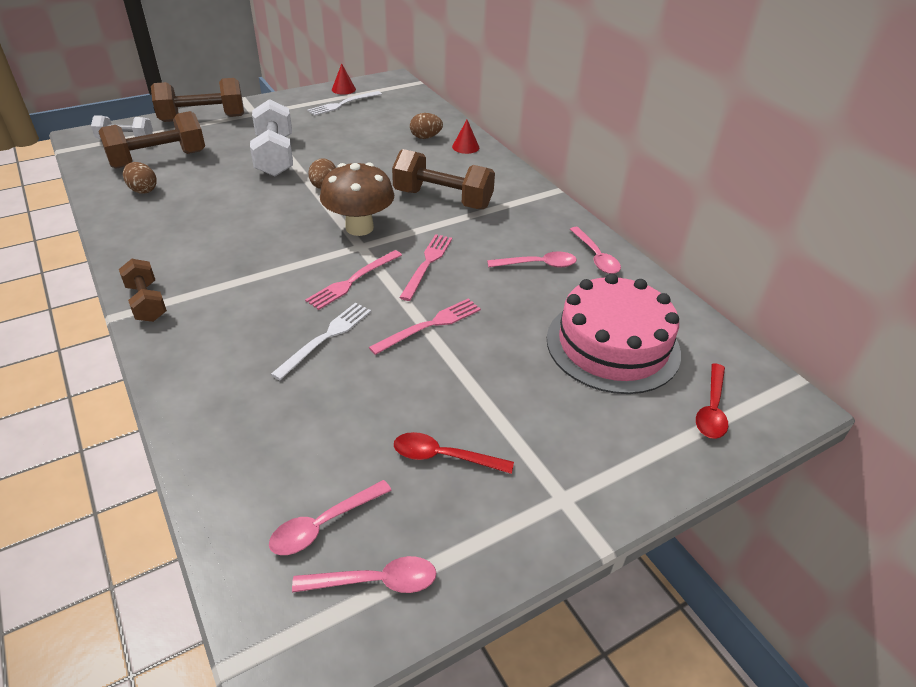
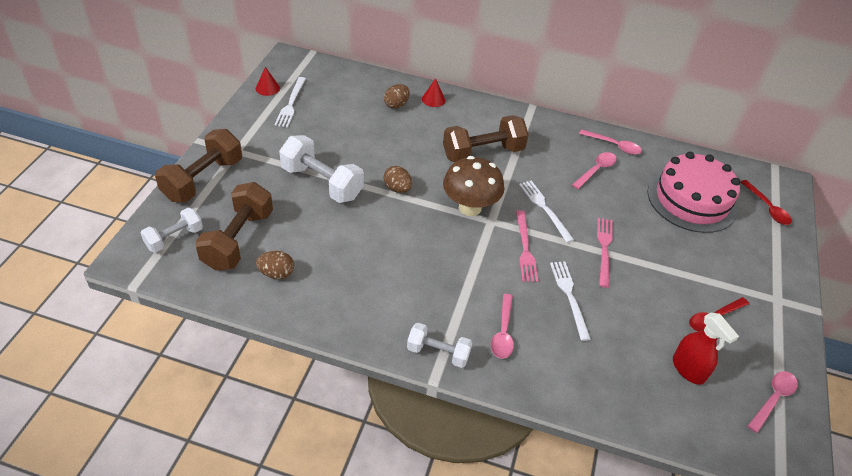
camera: 45 degrees left, 5 degrees up
brown dumbbell [119,259,167,322] -> white dumbbell [407,323,472,368]
pink spoon [269,480,392,555] -> pink spoon moved to [491,294,514,359]
pink fork [399,234,452,301] -> white fork [519,180,574,243]
none -> red spray bottle [673,313,739,385]

